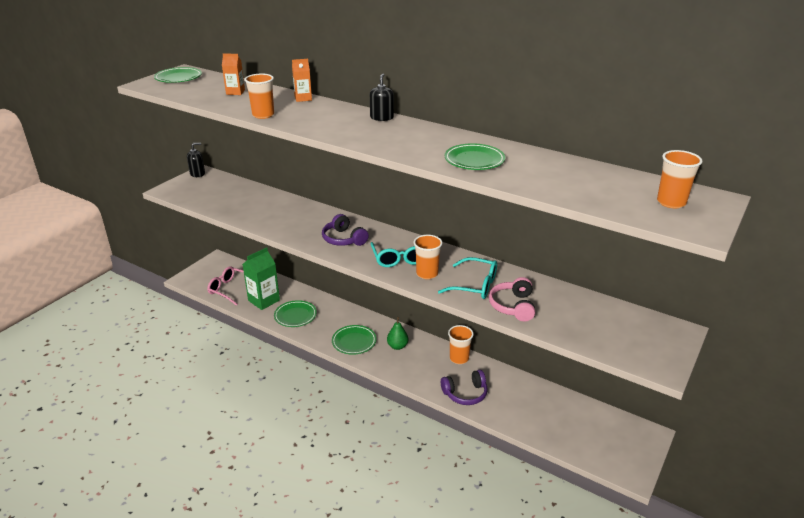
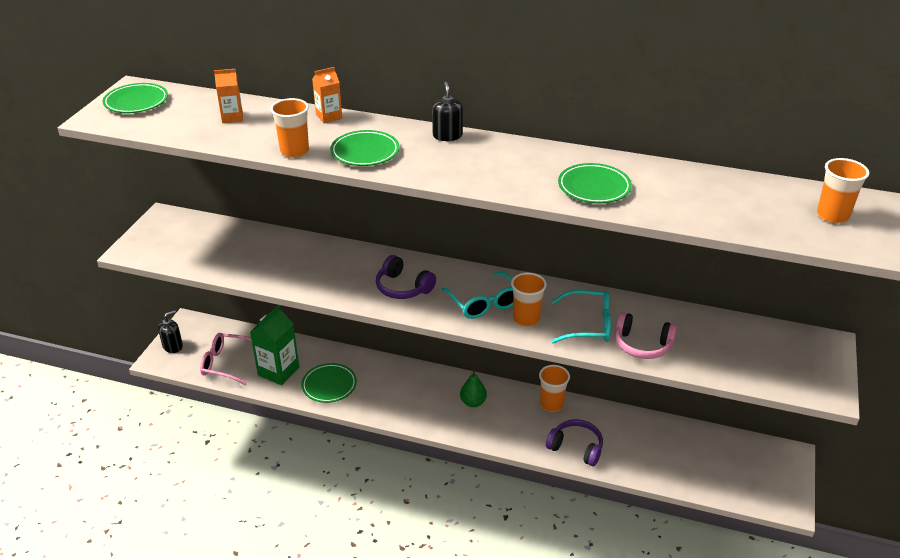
camera: 15 degrees left, 5 degrees up
black soap dispenser [187,143,205,177] -> black soap dispenser moved to [158,310,183,353]
green plate [332,325,377,355] -> green plate moved to [330,130,400,166]
purple headphones [441,370,487,405] -> purple headphones turned 120 degrees counterclockwise [546,419,603,466]
pink headphones [489,277,535,321] -> pink headphones turned 60 degrees counterclockwise [615,312,678,359]

